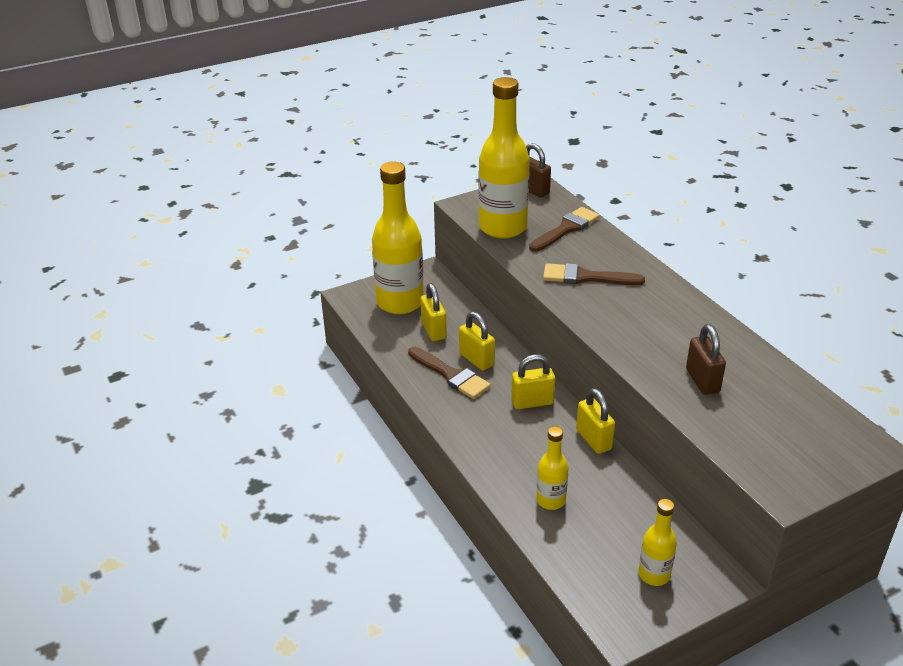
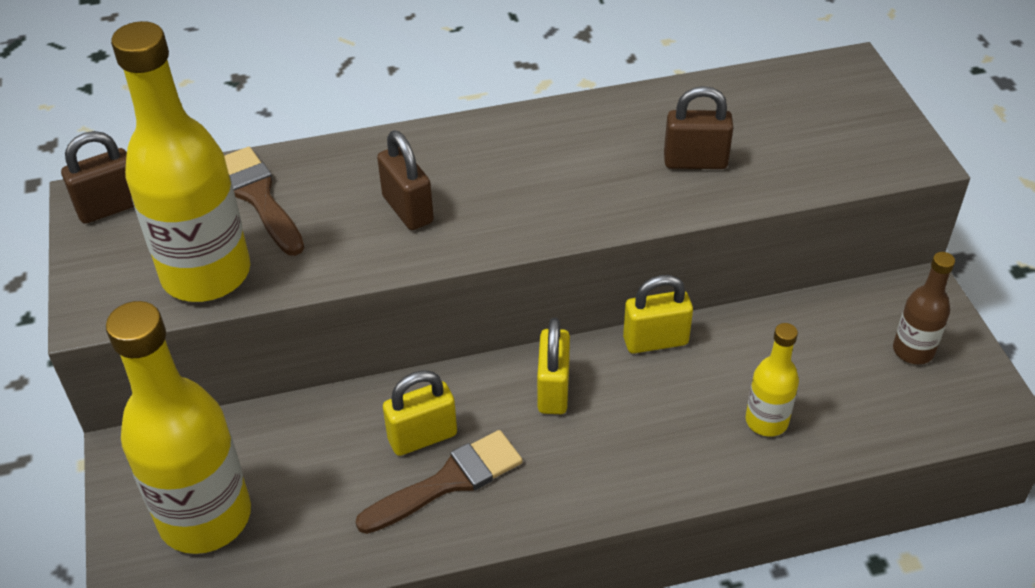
camera: 75 degrees left, 10 degrees up
yellow padlock [420,283,447,341] -> none
brown brush [543,263,645,285] -> brown padlock [377,130,434,230]
yellow bottle [638,499,677,586] -> brown bottle [893,252,955,364]

